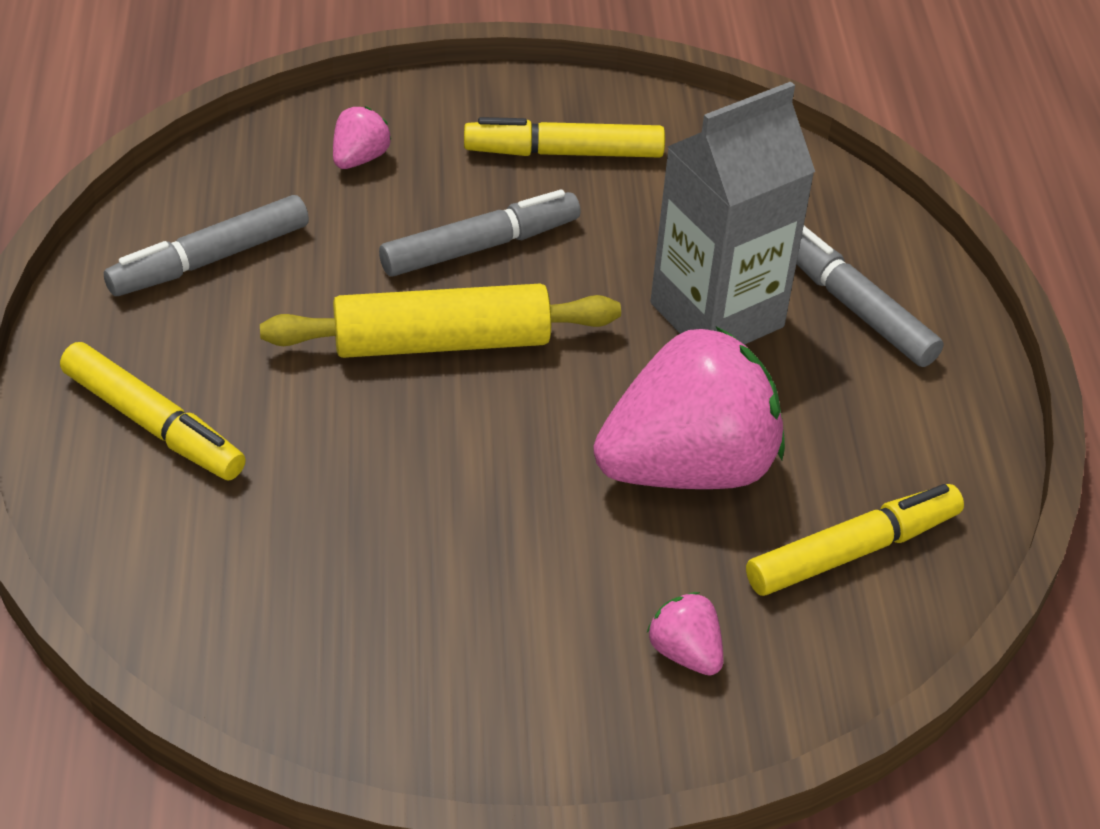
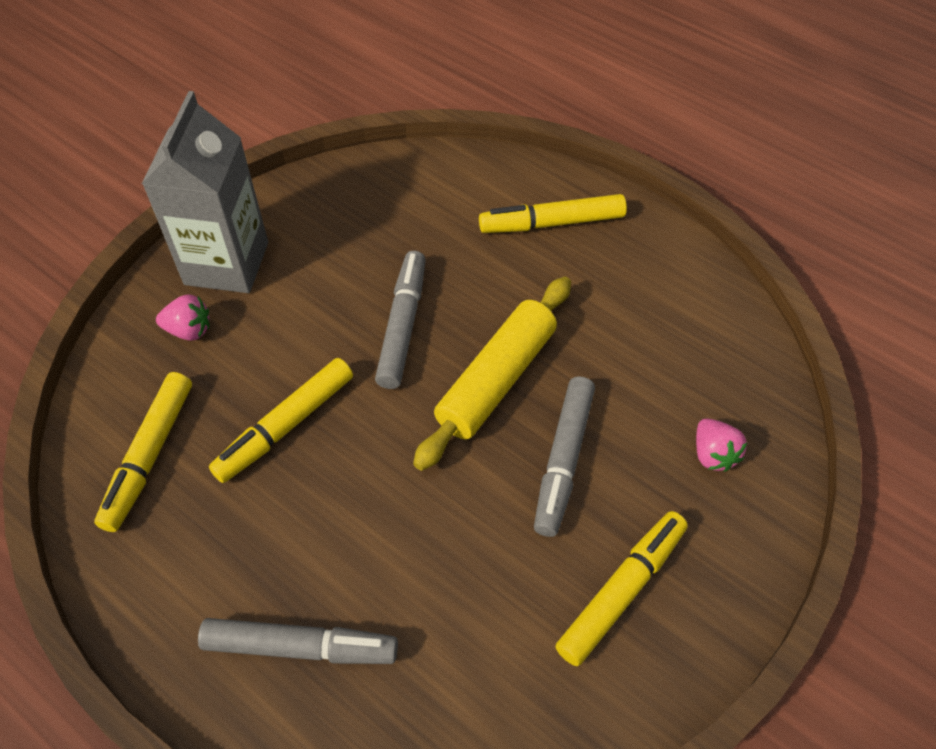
camera: 135 degrees right, 10 degrees up
grey marker [104,195,309,296] -> grey marker moved to [375,251,426,389]
pink strawberry [594,326,785,489] -> yellow marker [209,358,353,483]
grey carton [650,82,815,345] -> grey carton moved to [142,91,268,293]

